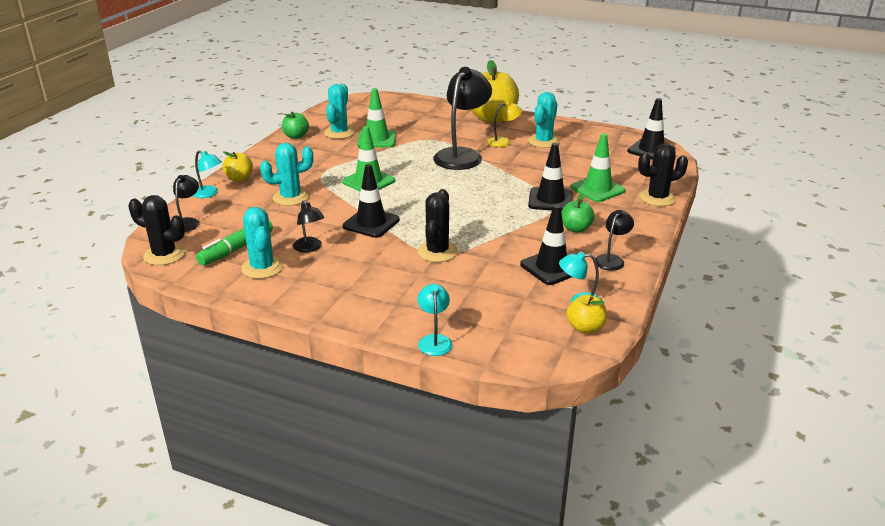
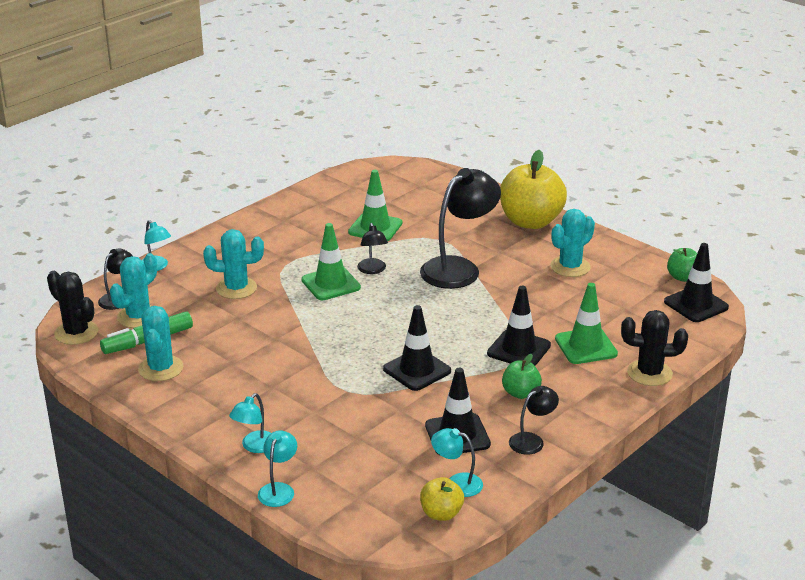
camera: 20 degrees right, 0 degrees up
yellow apple [222,151,253,182] -> none
green apple [282,112,309,139] -> green apple moved to [667,248,697,282]
black lamp [293,200,324,253] -> black lamp moved to [357,223,388,274]
turquoise cactus [324,84,355,139] -> turquoise cactus moved to [110,253,157,328]
black traffic cone [343,164,400,238] -> black traffic cone moved to [383,305,451,391]
black cactus [417,189,458,262] -> none
yellow lamp [487,101,522,147] -> none
none -> turquoise lamp [229,393,271,453]

